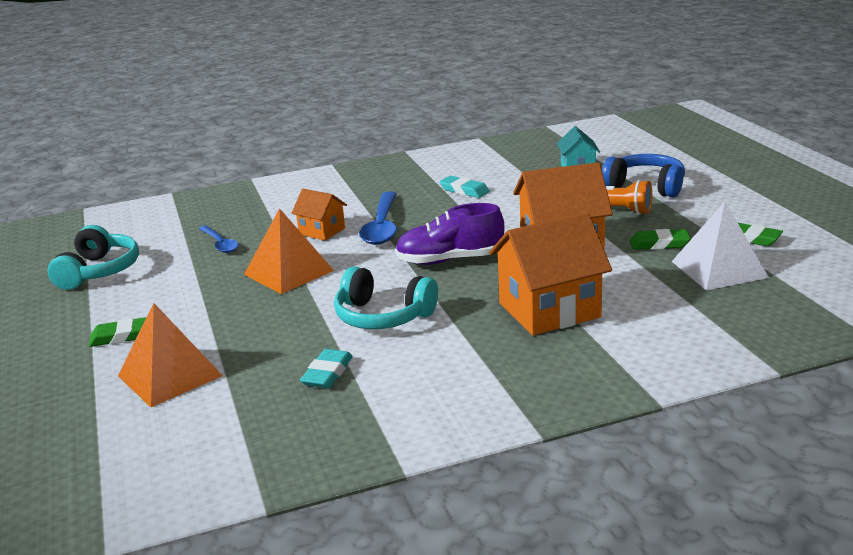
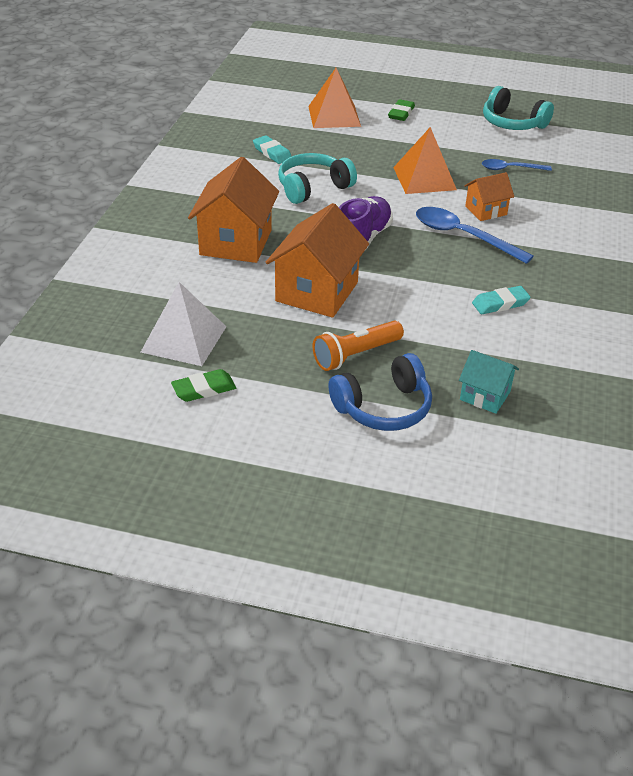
camera: 120 degrees right, 15 degrees up
green eraser [630,229,691,250] -> none

